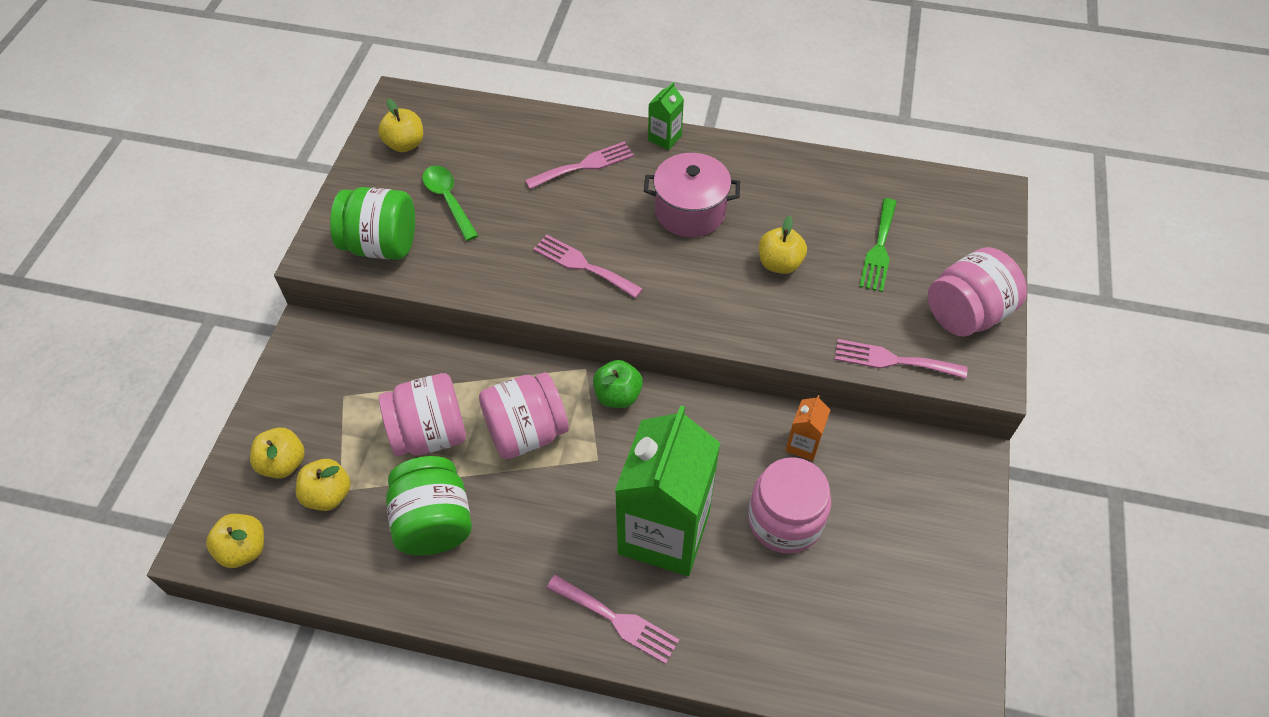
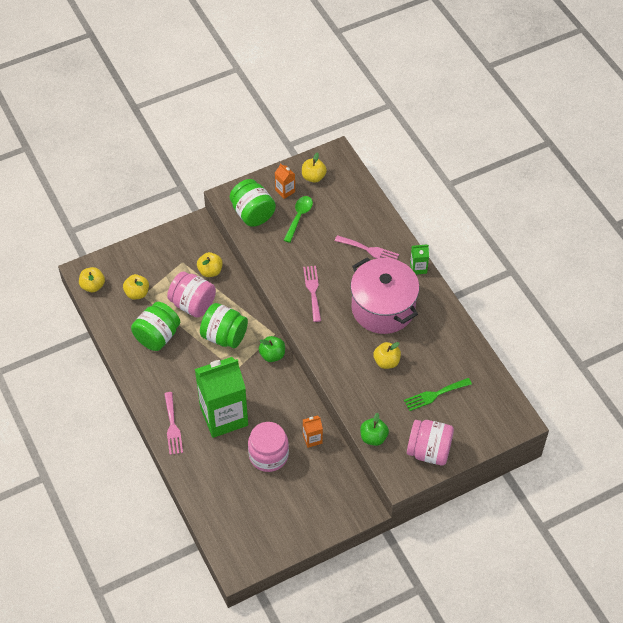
camera: 50 degrees right, 0 degrees up
yellow apple [250,428,305,479] -> yellow apple moved to [197,252,223,277]
pink jar [479,372,569,459] -> green jar [200,303,248,348]
pink pot [644,153,740,237] -> pink pot [350,257,420,334], size x1.54
pink fork [835,339,968,379] -> green apple [360,413,389,446]
none -> orange carton [275,163,295,199]

